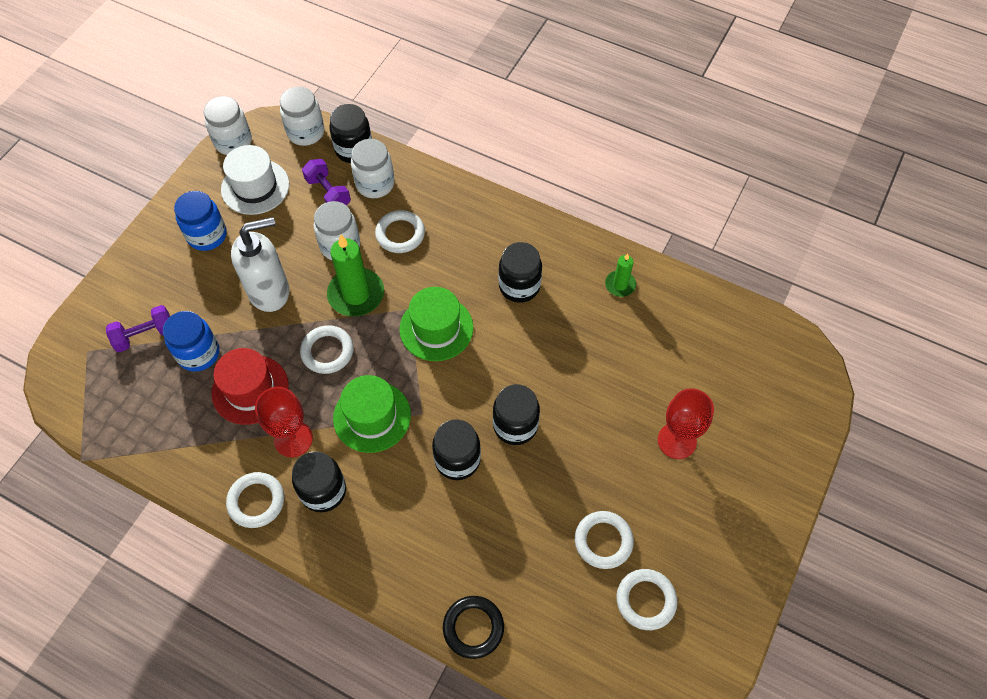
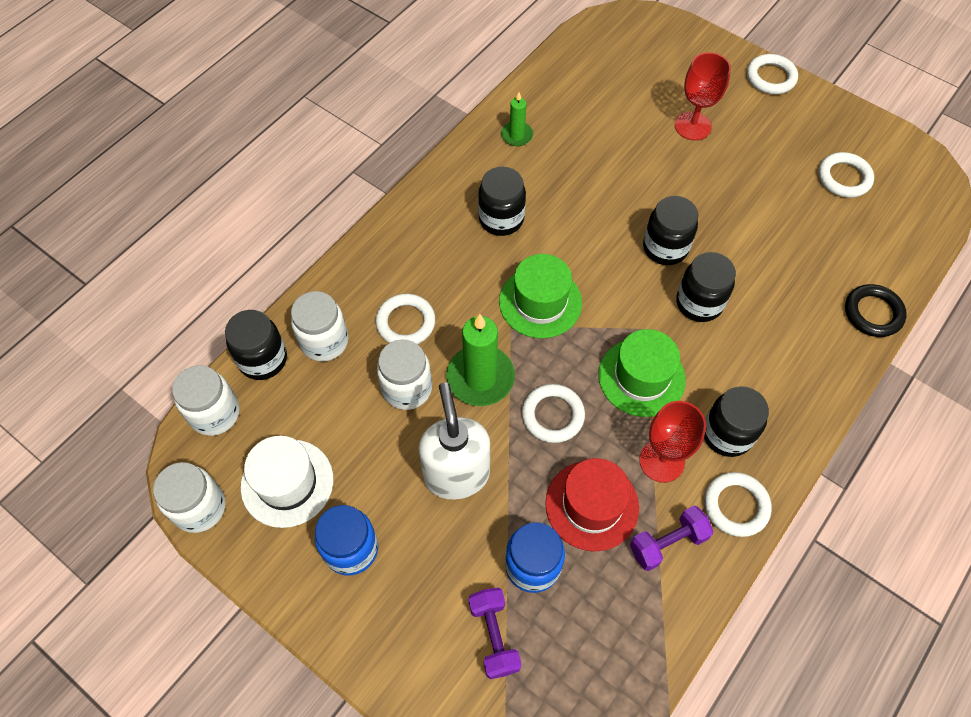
camera: 80 degrees left, 0 degrees up
purple dumbbell [302,159,351,206] -> purple dumbbell moved to [630,506,714,571]
white ring [575,511,634,569] -> white ring moved to [747,54,798,94]

